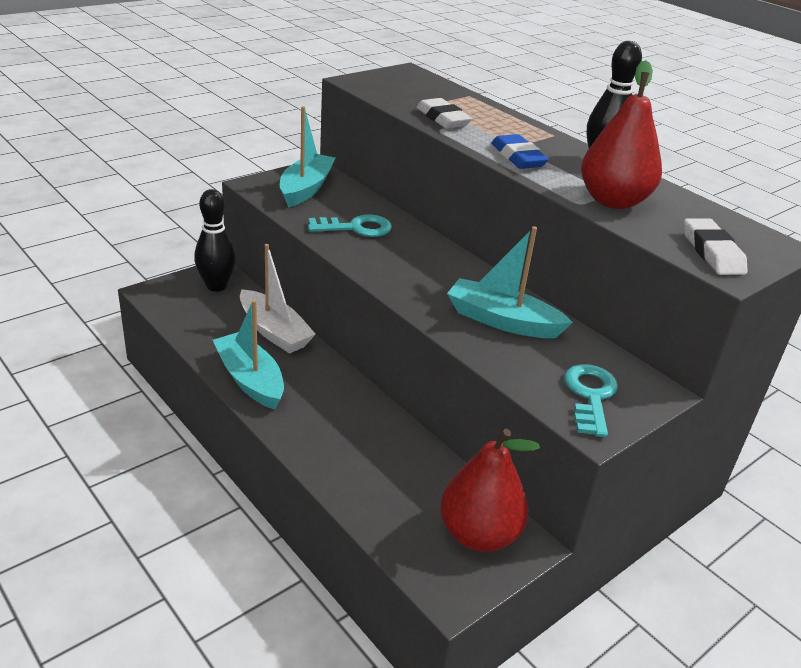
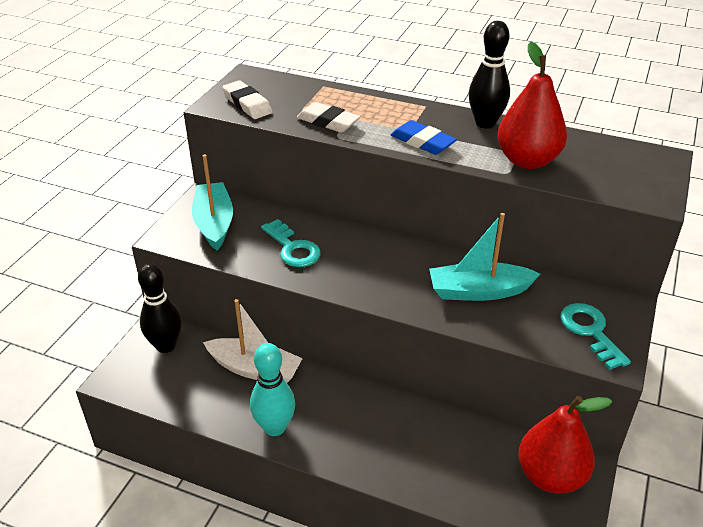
camera: 25 degrees left, 5 degrees up
turquoise boat [213,300,284,410] -> turquoise bowling pin [250,343,295,436]
turquoise key [308,214,392,237] -> turquoise key turned 90 degrees clockwise [261,219,321,267]
white eraser [684,218,748,275] -> white eraser moved to [222,80,273,119]

